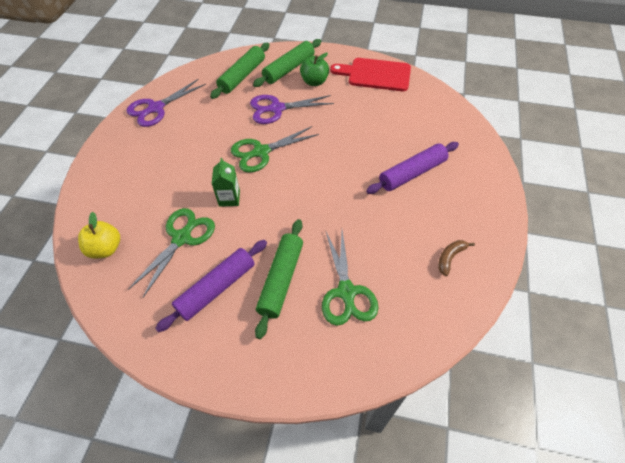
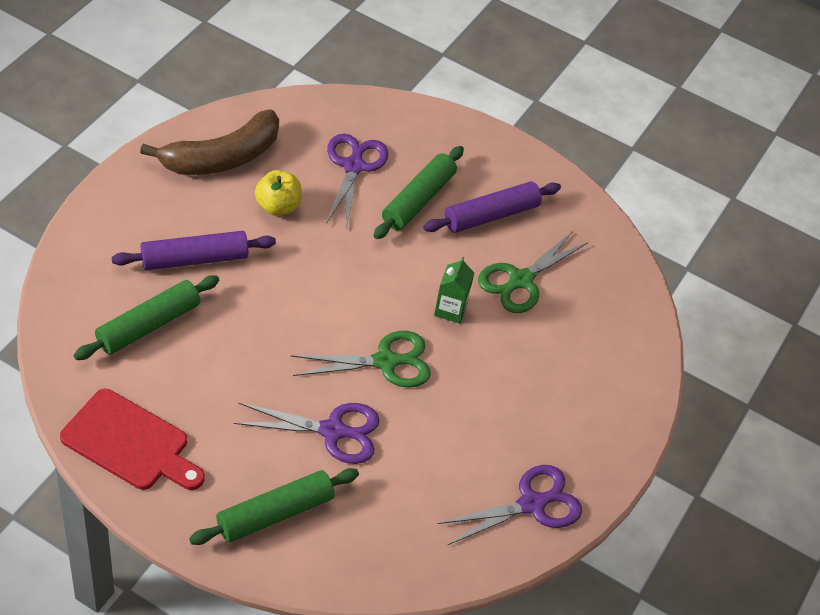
camera: 170 degrees left, 5 degrees down
yellow apple [78,212,120,258] -> yellow apple moved to [255,170,302,216]
green rolling pin [210,43,269,99] -> green rolling pin moved to [74,275,219,360]
green apple [300,53,329,86] -> none
green scissors [322,230,379,326] -> purple scissors [326,134,389,230]
brown banana [438,240,475,276] -> brown banana [140,109,279,175], size x2.40

